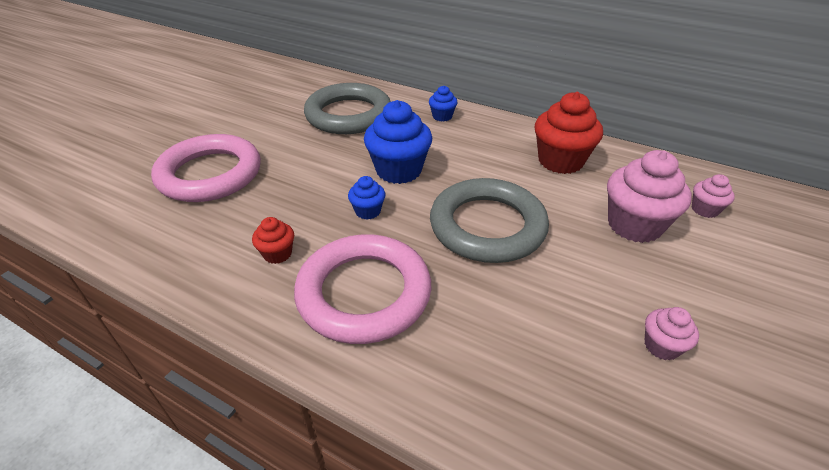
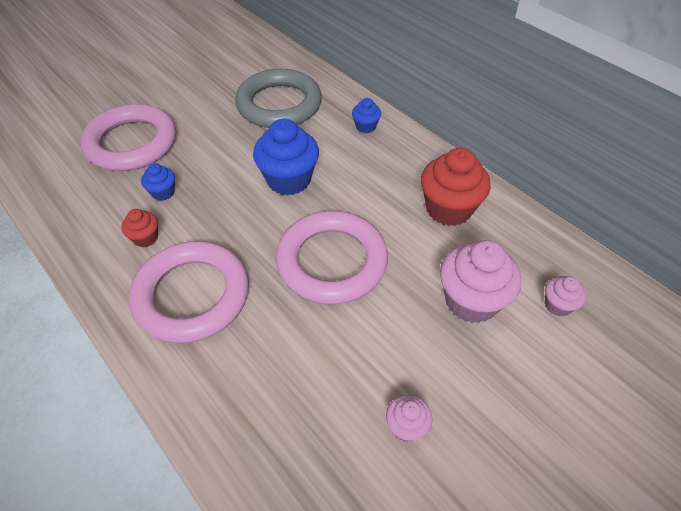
camera: 20 degrees right, 10 degrees up
blue cupcake [348,176,385,220] -> blue cupcake moved to [141,163,175,201]
grey ring [430,178,549,263] -> pink ring [276,211,388,304]

